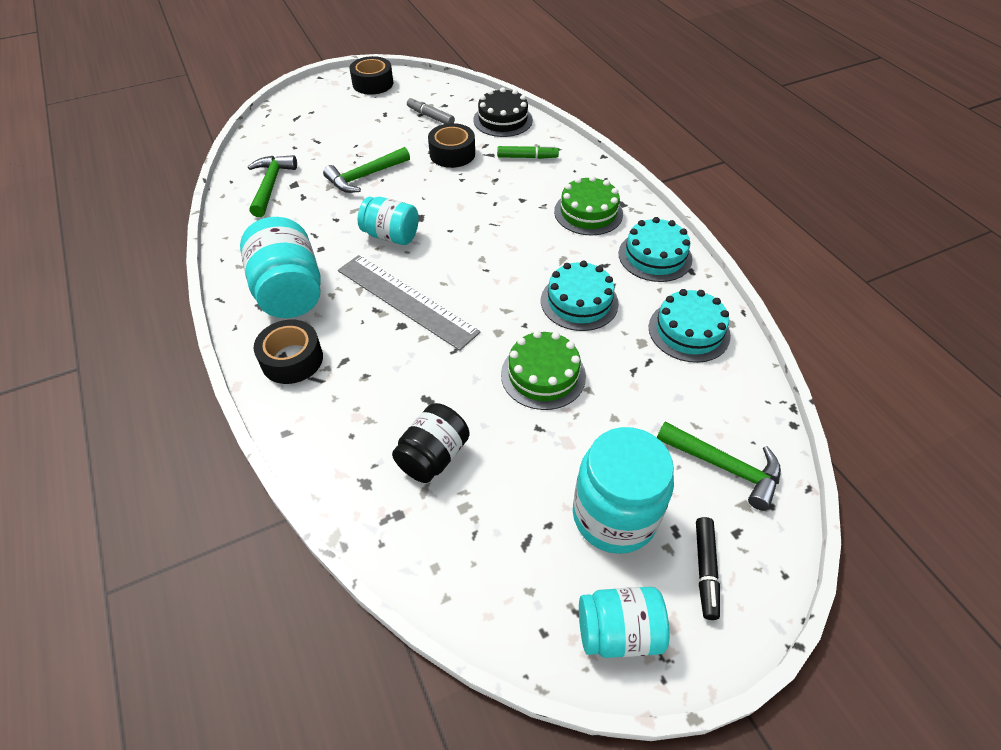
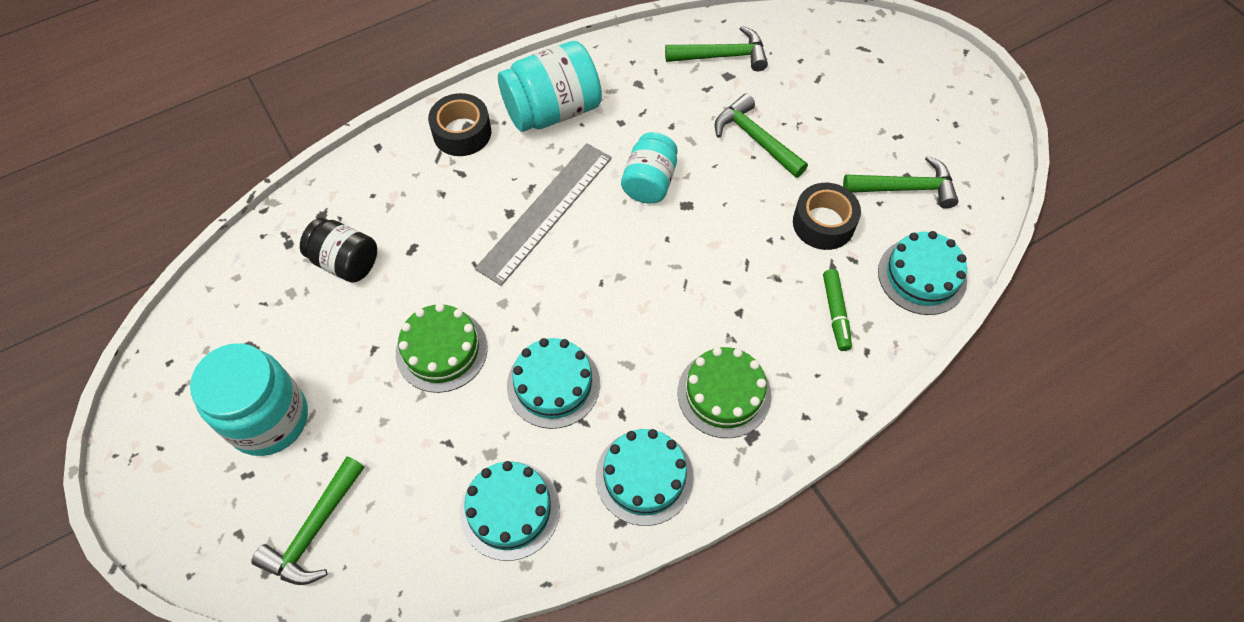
camera: 85 degrees right, 10 degrees up
black tape [350,56,393,95] -> none
grey marker [407,97,455,124] -> green hammer [843,156,959,209]
black cake [473,87,533,137] -> turquoise cake [878,231,967,315]
turquoise jar [579,587,669,658] -> none
black marker [696,517,720,620] -> none

